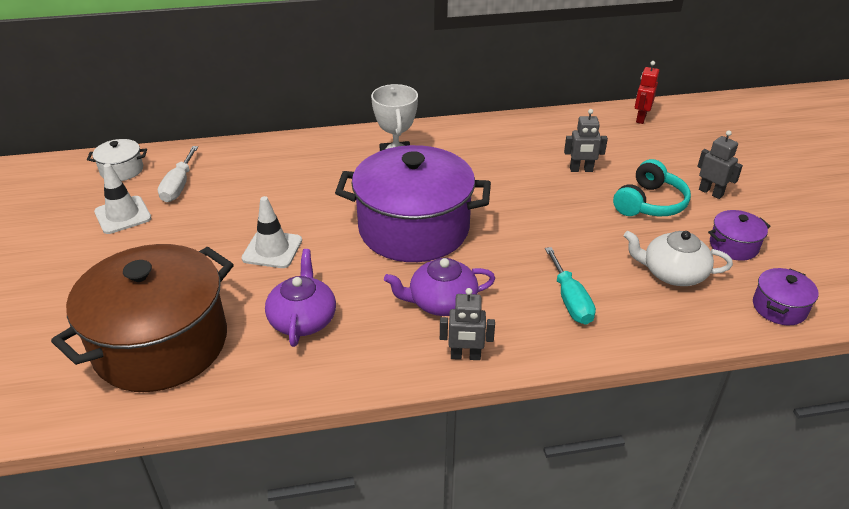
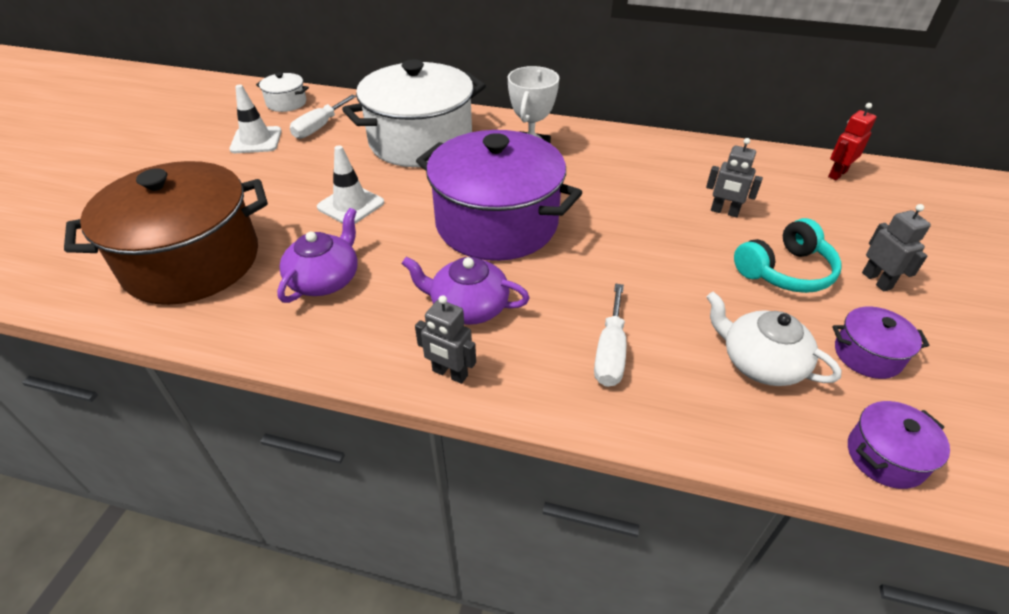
camera: 25 degrees right, 5 degrees up
turquoise screwdriver [545,247,596,325] -> white screwdriver [594,284,626,387]
none -> white pot [342,59,486,167]

